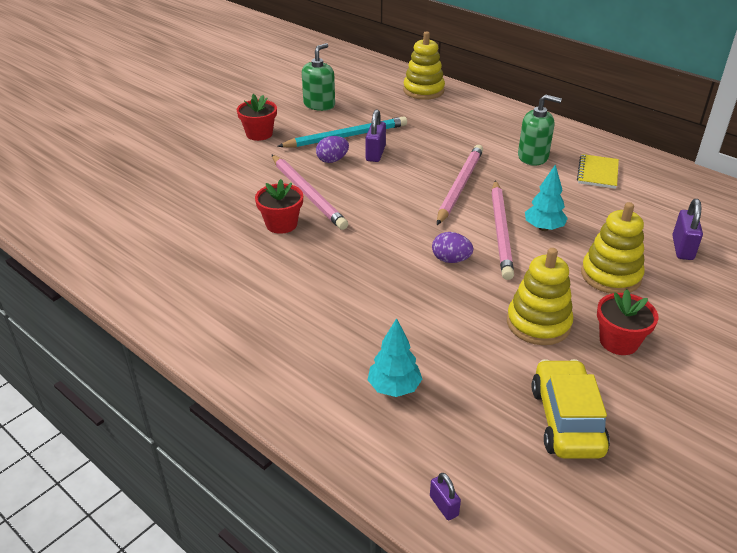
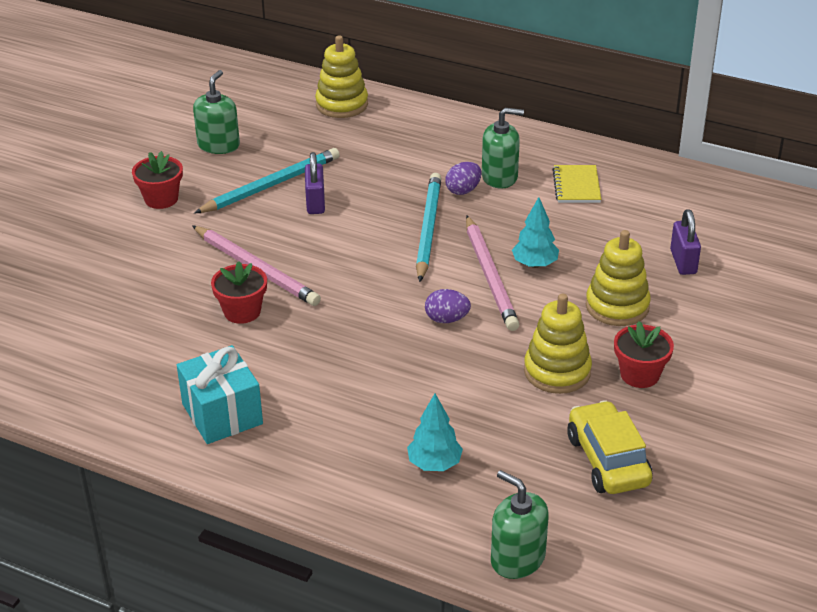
camera: 15 degrees left, 0 degrees up
purple egg [316,136,349,163] -> purple egg moved to [445,162,481,195]
purple padlock [430,473,461,520] -> green soap dispenser [491,470,549,579]
pink pencil [437,145,483,225] -> turquoise pencil [416,173,442,282]
none -> turquoise gift [177,345,263,444]

